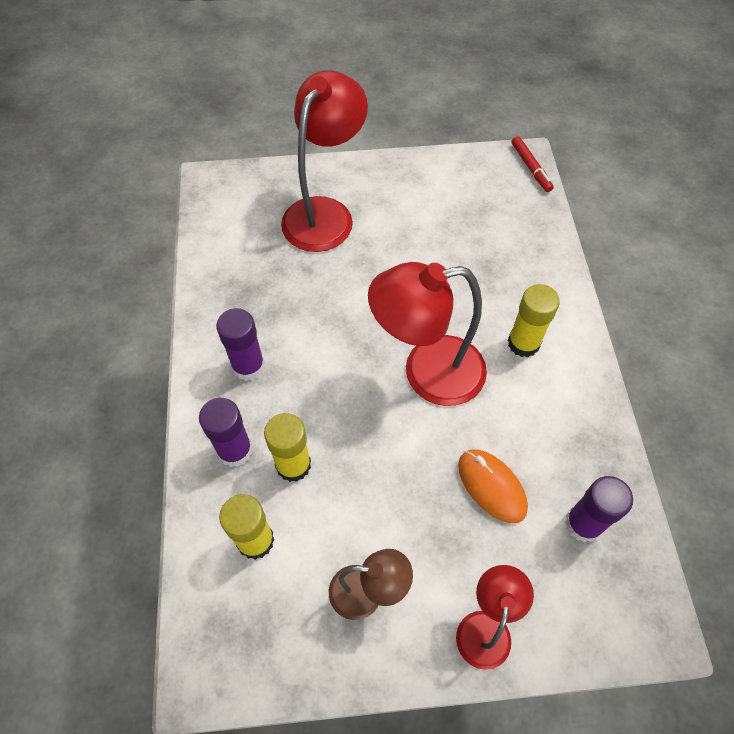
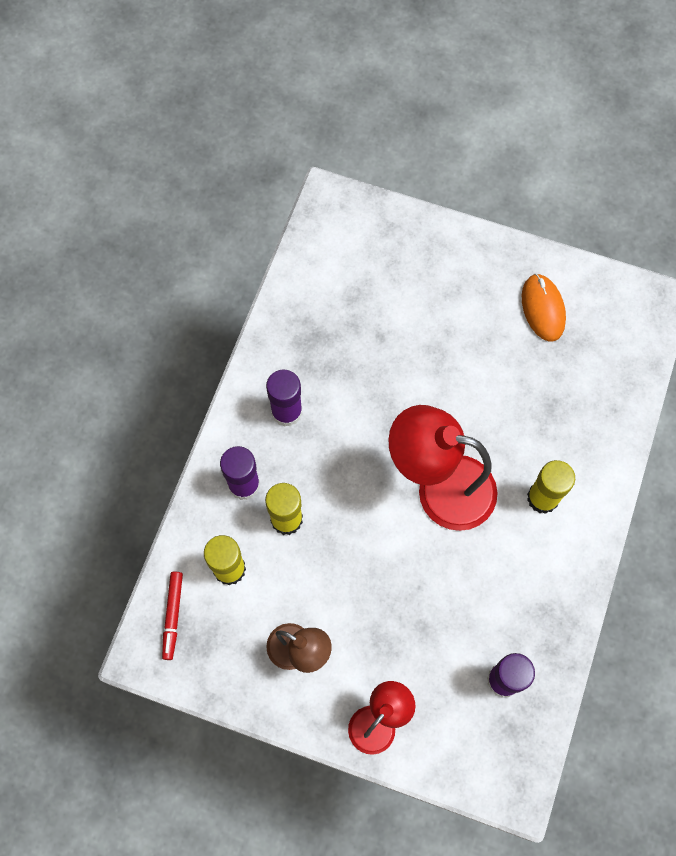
camera: 25 degrees right, 10 degrees up
red lamp [281,70,368,252] -> none
orange mouse [458,449,528,523] -> orange mouse moved to [522,274,566,341]
red marker [511,136,554,192] -> red marker moved to [162,572,183,660]

